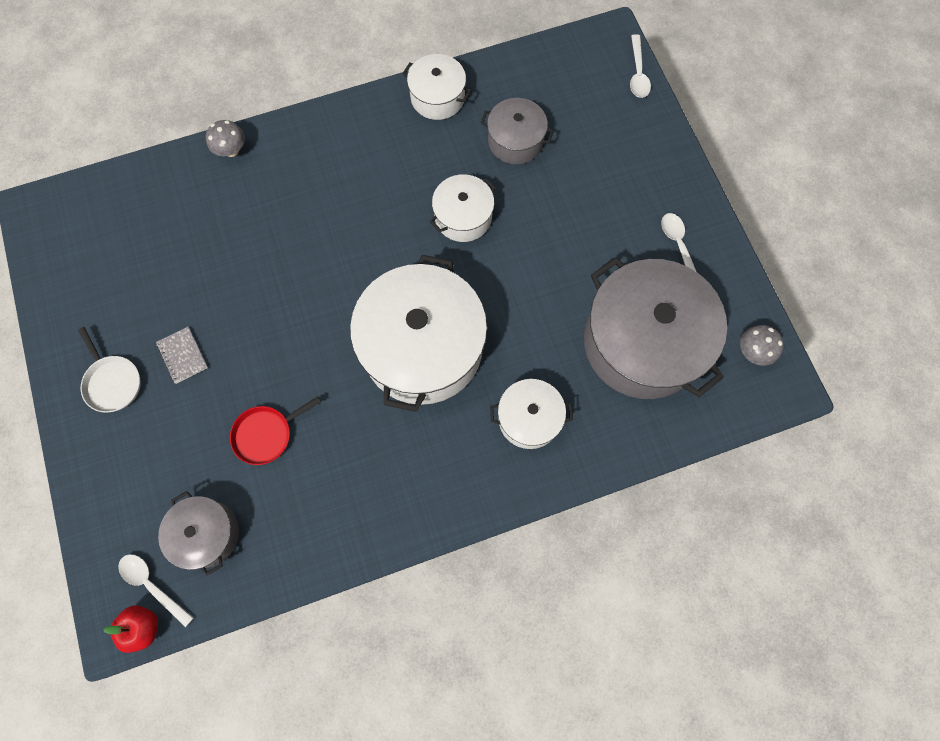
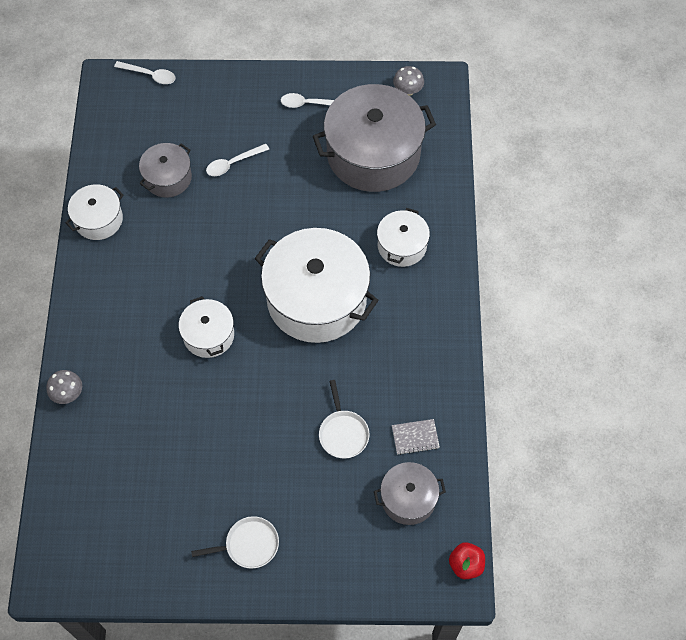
camera: 70 degrees left, 10 degrees down
white spoon [118,554,194,627] -> white spoon moved to [206,144,269,176]
grey notebook [156,327,208,384] -> grey notebook moved to [392,419,440,455]
red pan [230,396,321,465] -> white pan [319,380,370,459]
white pot [430,174,496,242] -> white pot moved to [179,296,234,358]

